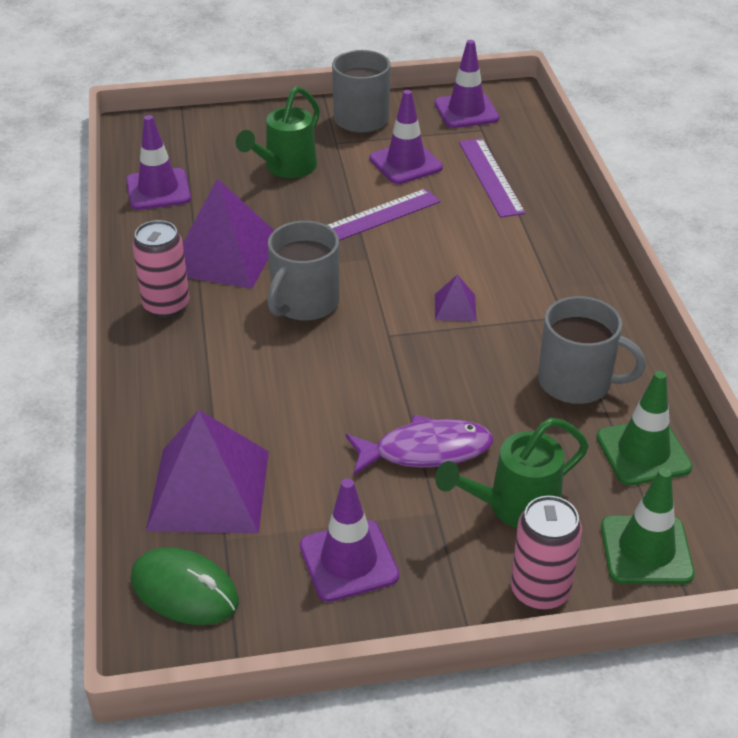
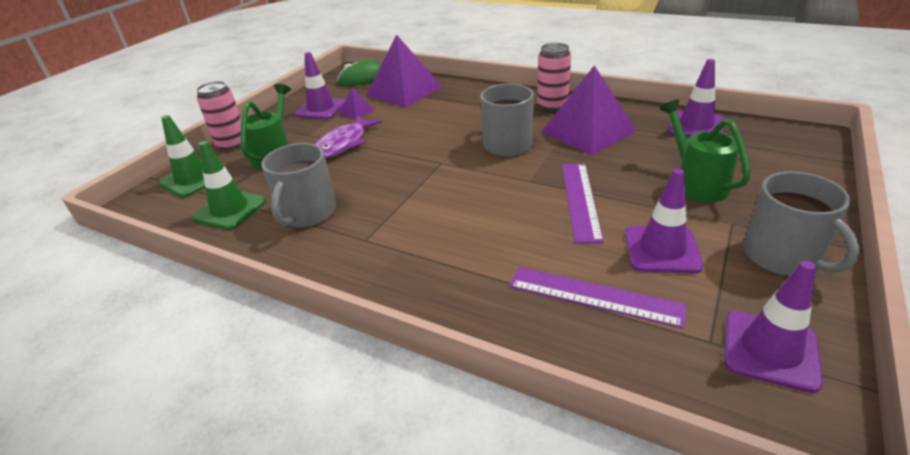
camera: 130 degrees right, 5 degrees down
purple pyramid [435,274,476,321] -> purple pyramid moved to [339,87,375,119]
grey mug [538,296,646,404] -> grey mug turned 45 degrees counterclockwise [261,143,336,227]

